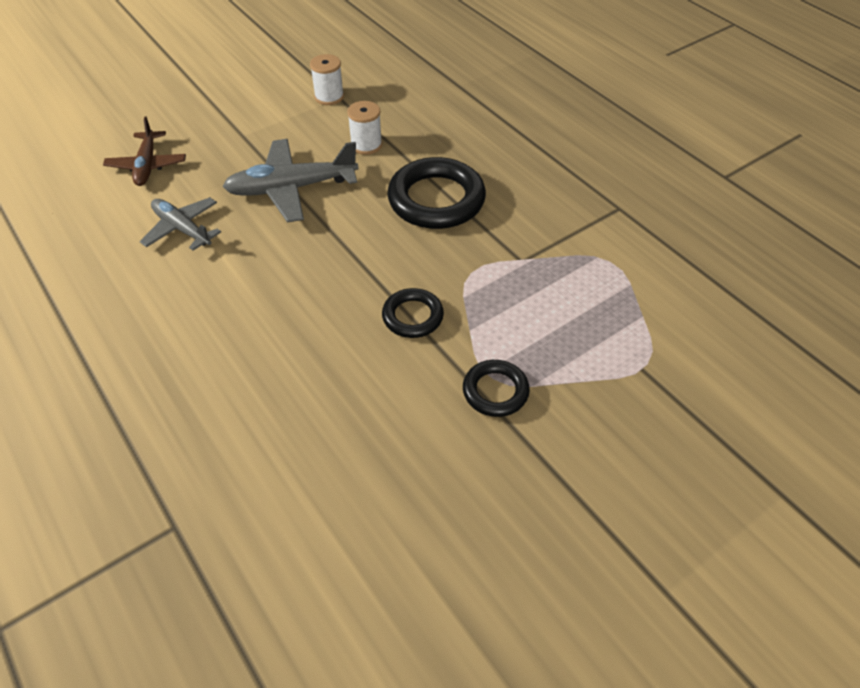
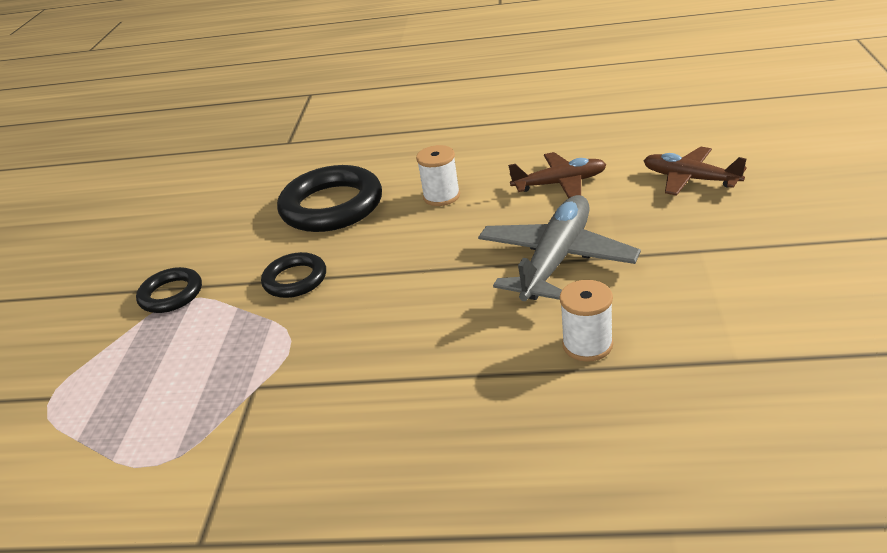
camera: 135 degrees right, 15 degrees down
grey plane [139,197,221,251] -> brown plane [508,152,607,198]
white spool [310,54,344,105] -> white spool moved to [416,145,460,206]
black ring [387,157,486,229] -> black ring moved to [277,165,382,232]

